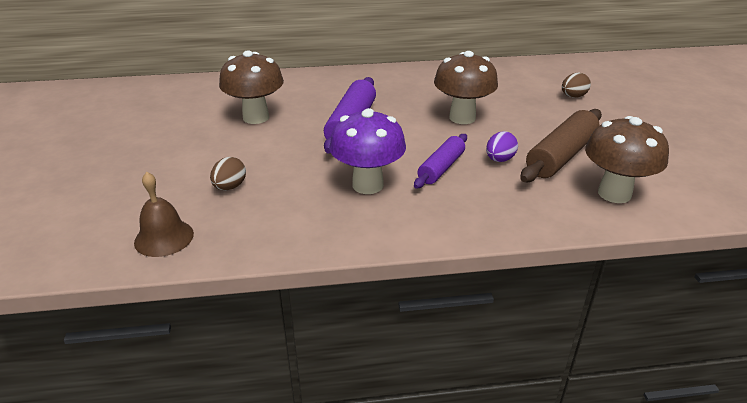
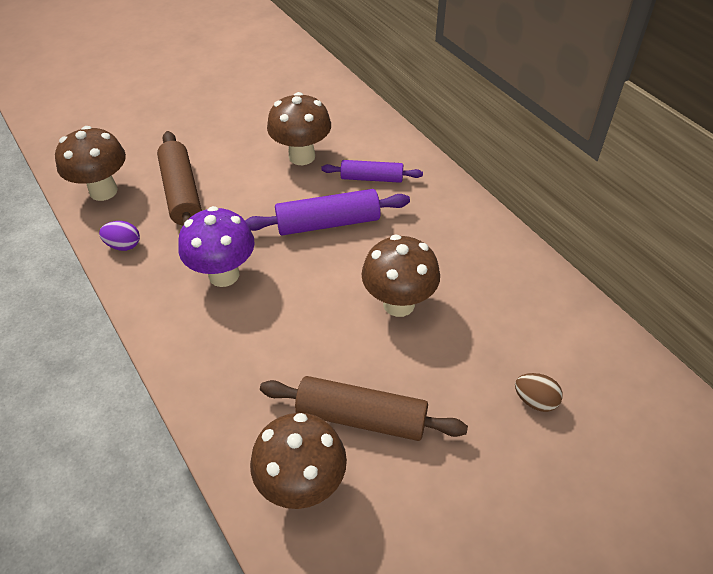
camera: 65 degrees right, 15 degrees up
brown bell [134,172,194,257] -> brown mushroom [55,126,126,201]
brown egg [210,157,246,190] -> brown rolling pin [157,131,202,227]
purple rolling pin [414,134,467,189] -> purple rolling pin moved to [321,160,423,183]
purple egg [486,131,518,162] -> purple egg moved to [99,221,140,251]

